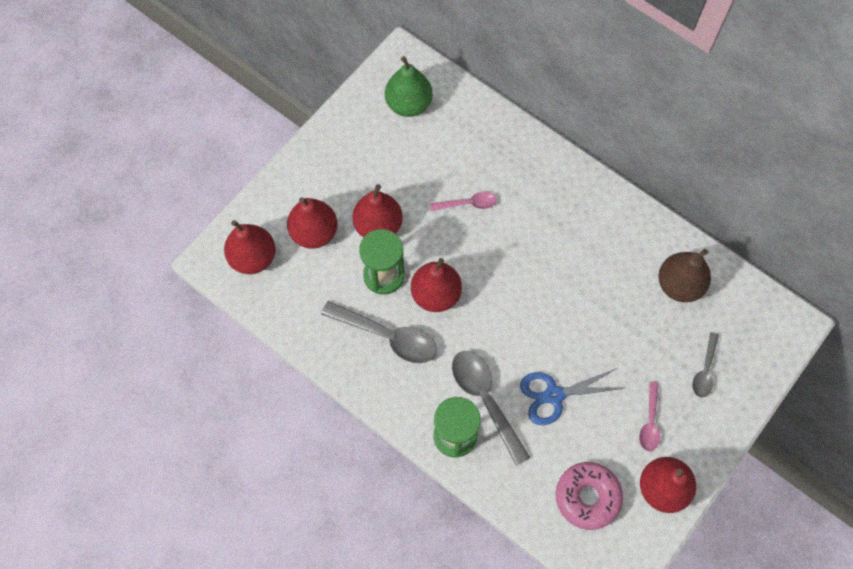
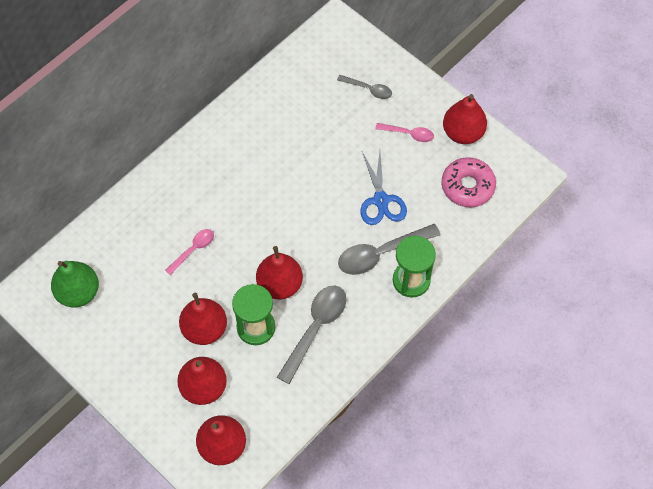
camera: 85 degrees left, 5 degrees down
pink spoon [430,192,497,211] -> pink spoon turned 45 degrees clockwise [165,229,214,275]
brown pear [658,249,711,302] -> none

